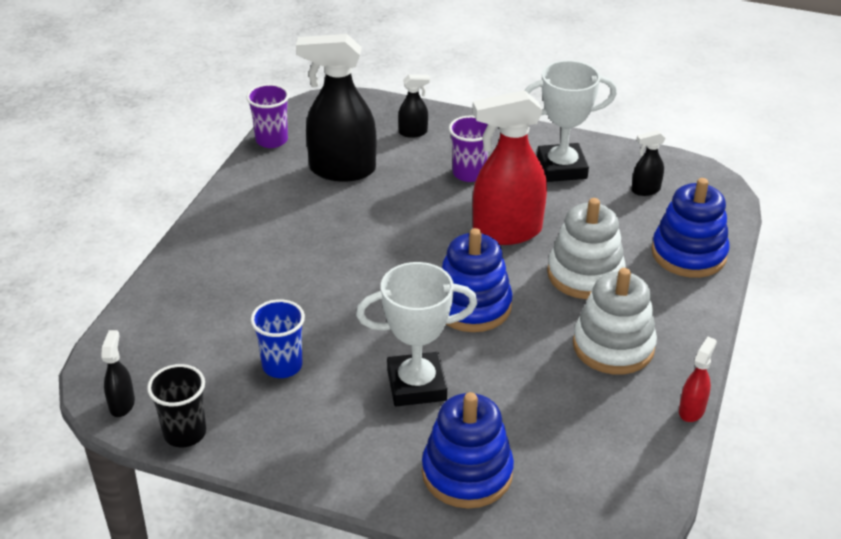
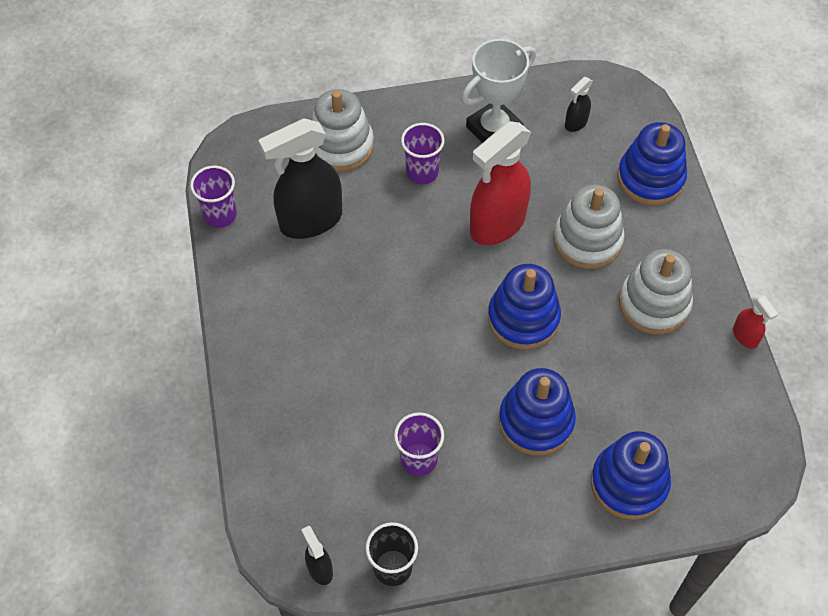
camera: 30 degrees left, 20 degrees up
blue cup [251,299,305,378] -> purple cup [394,412,444,476]
white trophy [356,262,477,406] -> blue stacking toy [499,368,576,456]
black spray bottle [398,74,430,138] -> white stacking toy [312,89,374,172]
red spray bottle [679,337,717,422] -> red spray bottle turned 150 degrees clockwise [733,294,778,349]

